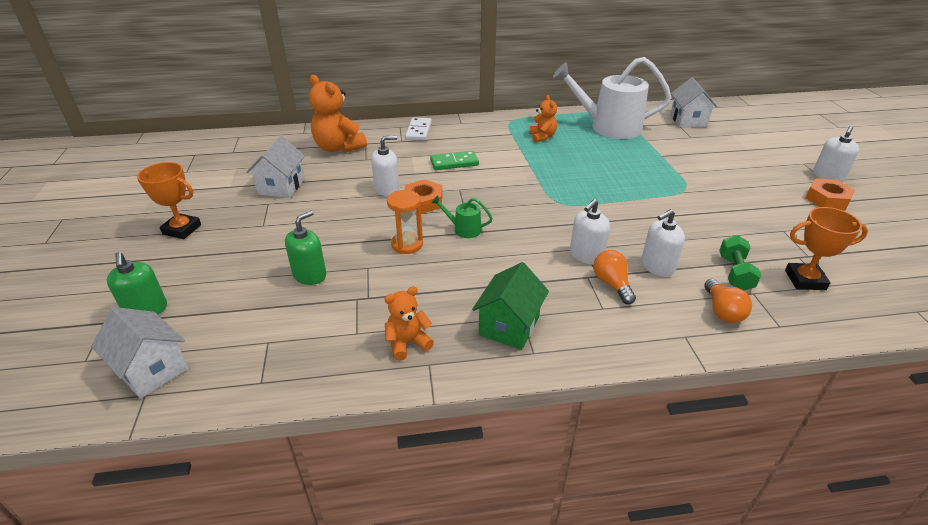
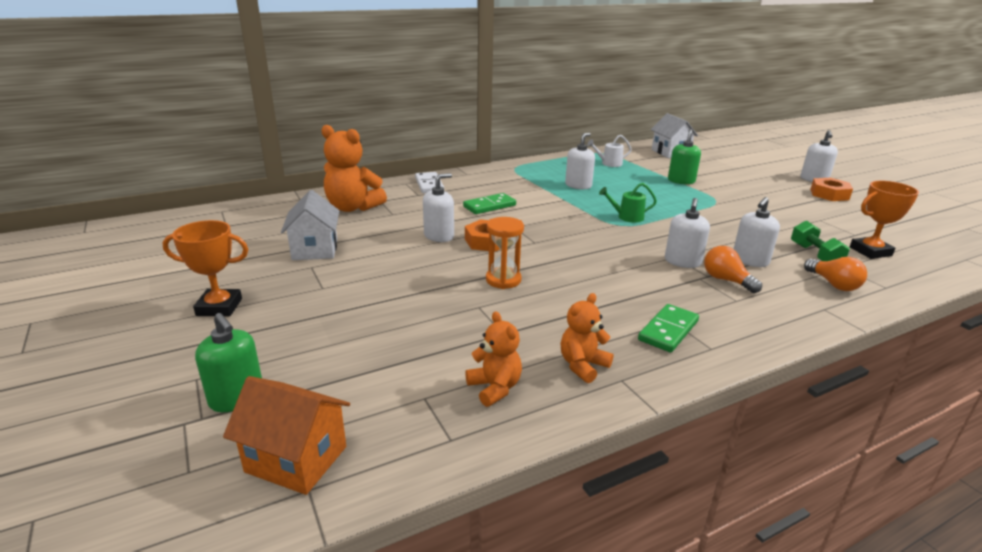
camera: 20 degrees left, 10 degrees down
white house [91,307,189,399] -> orange house [223,376,350,495]
green soap dispenser [285,211,326,285] -> green soap dispenser moved to [668,129,701,184]
green watering can [431,195,493,238] -> green watering can moved to [599,183,657,223]
green house [472,262,549,350] -> green domino [638,304,699,352]
orange teddy bear [529,95,557,142] -> orange teddy bear moved to [465,311,522,407]
white watering can [553,57,672,139] -> white watering can [587,135,632,167], size x0.42
none -> white soap dispenser [565,133,595,189]

